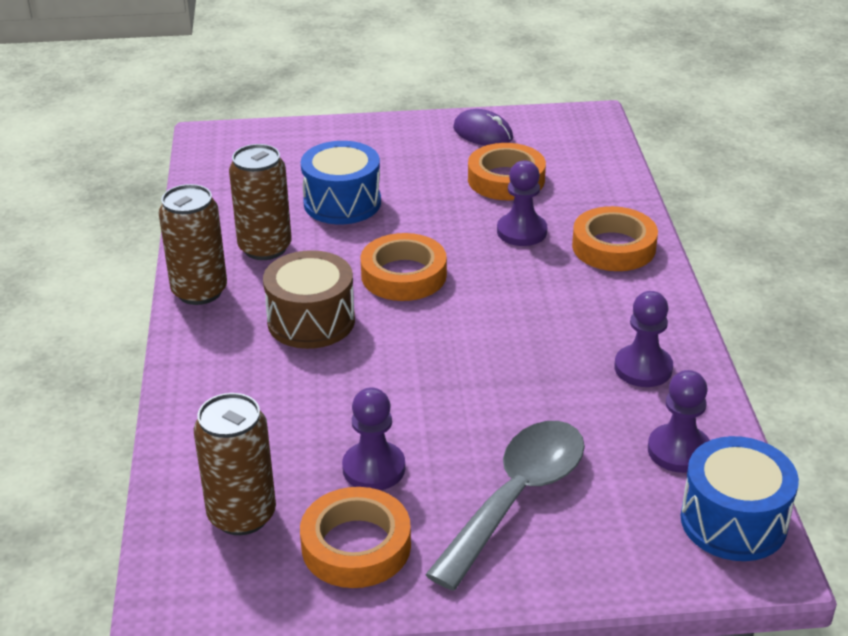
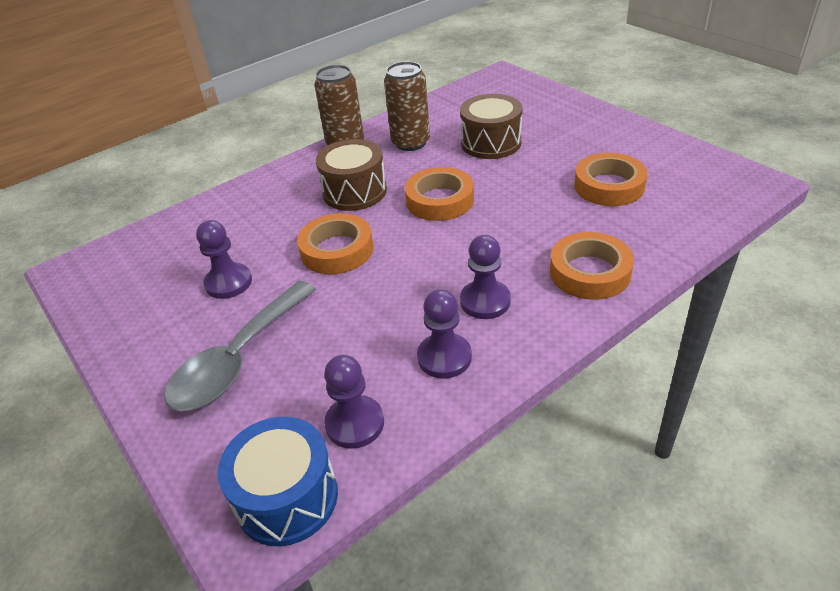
camera: 60 degrees right, 5 degrees up
brown can [194,393,276,535] -> none
orange tape [300,487,411,588] -> orange tape moved to [297,213,373,274]
blue drum [301,141,381,224] -> brown drum [460,94,523,159]
grey spoon [425,421,585,591] -> grey spoon turned 120 degrees clockwise [164,281,316,411]
purple mouse [453,109,513,146] -> none
purple pawn [497,160,547,246] -> purple pawn moved to [460,235,511,319]

